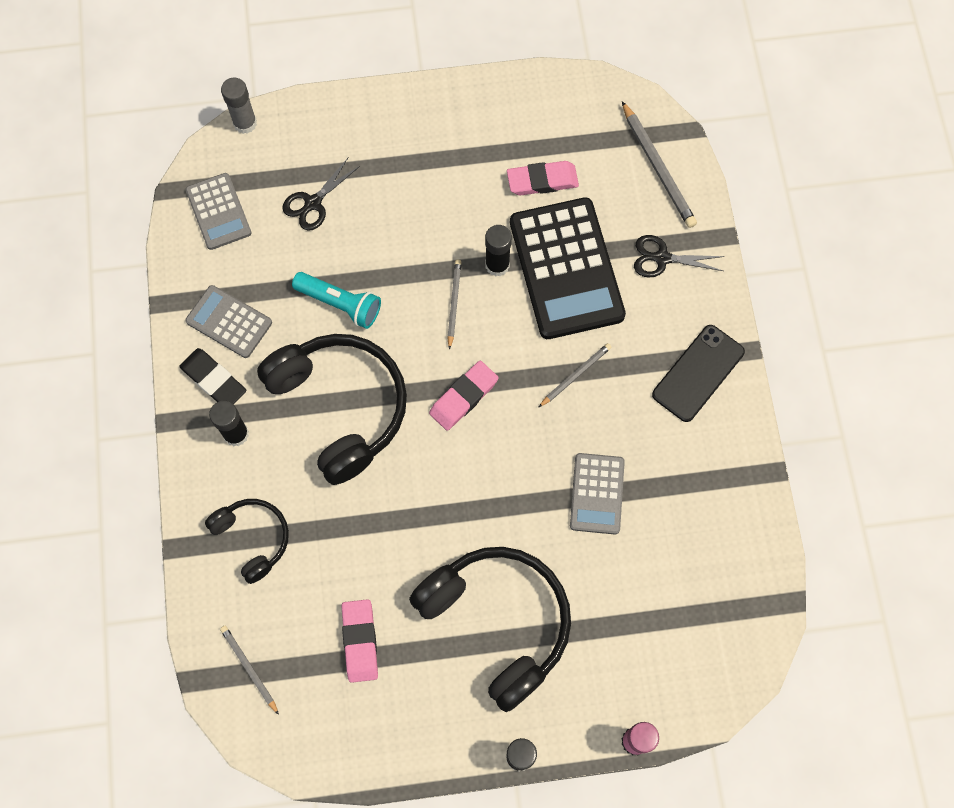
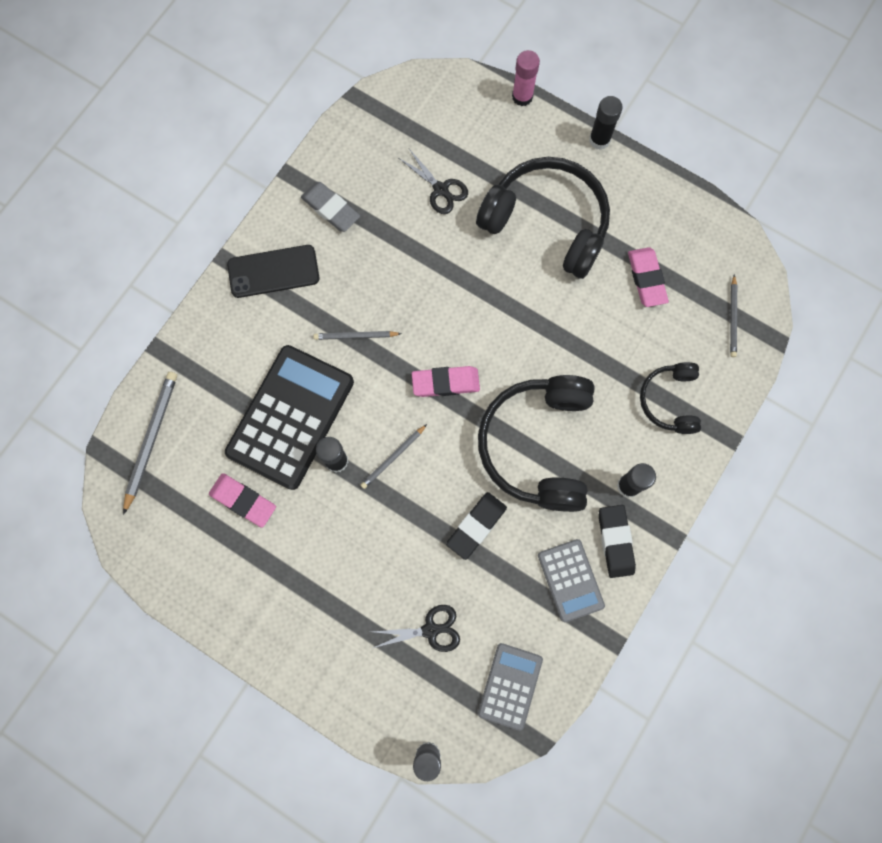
camera: 140 degrees left, 5 degrees up
turquoise flashlight [292,272,381,329] -> black eraser [446,492,507,560]
pink eraser [342,599,378,683] -> pink eraser turned 45 degrees counterclockwise [628,247,669,307]
black headphones [409,547,571,712] -> black headphones turned 120 degrees clockwise [476,157,610,279]
grey calculator [570,453,625,535] -> none
black scissors [634,235,725,278] -> black scissors moved to [399,149,468,214]
none -> grey eraser [301,182,360,232]

